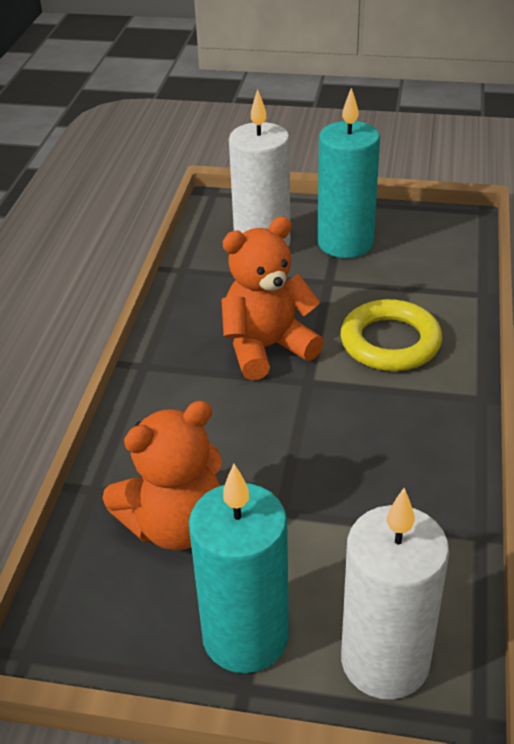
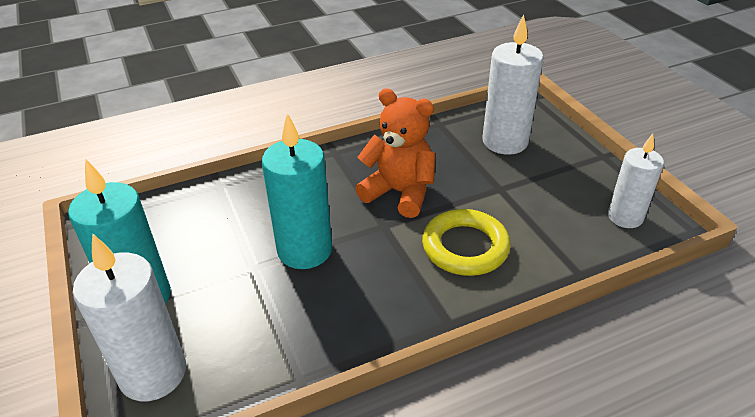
camera: 55 degrees right, 0 degrees up
orange teddy bear [103,401,222,550] -> none
turquoise candle [317,88,380,258] -> turquoise candle moved to [262,113,332,269]
none -> white candle [608,134,664,228]

